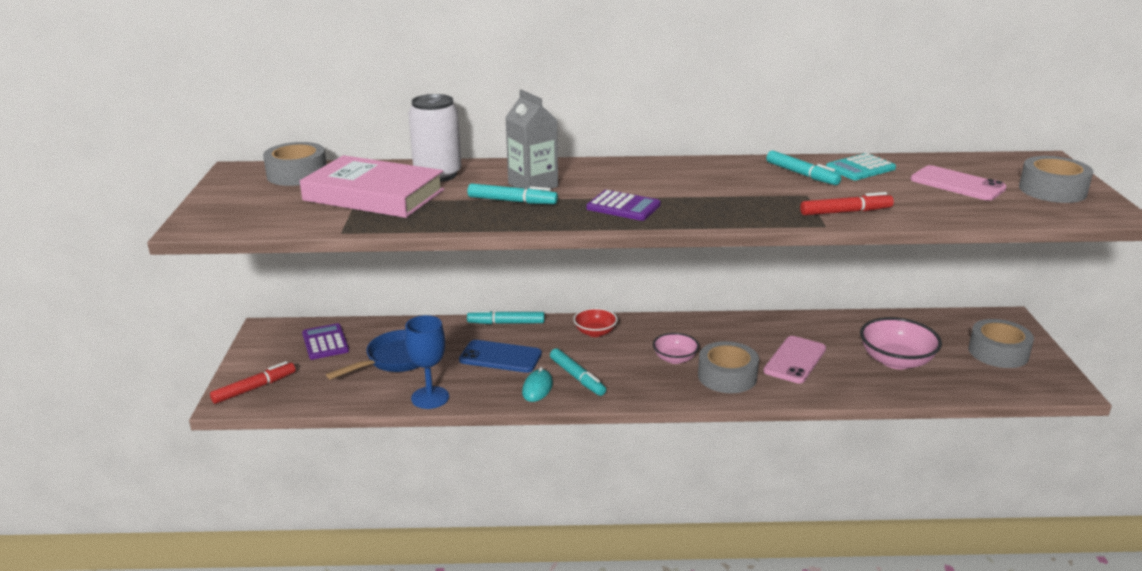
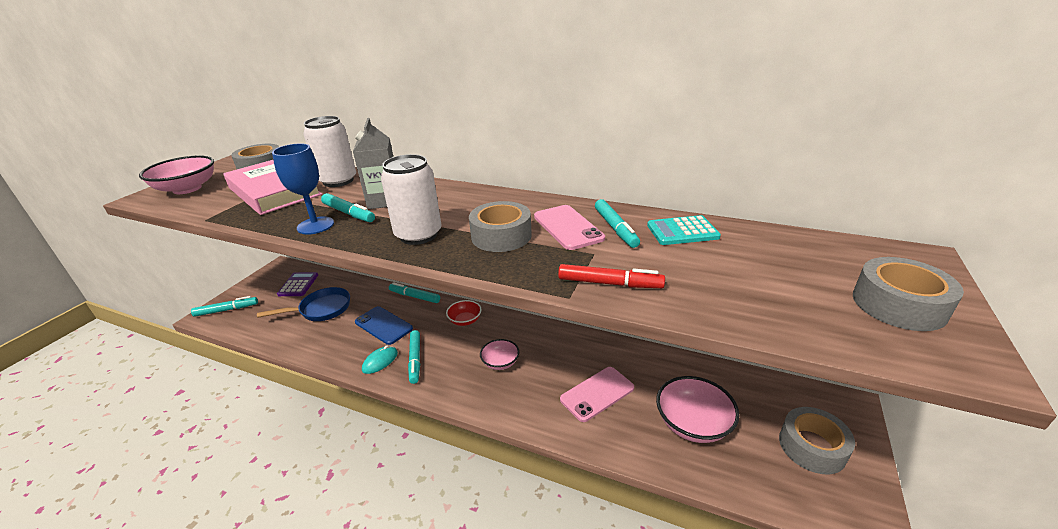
camera: 25 degrees right, 5 degrees up
red marker [210,361,296,404] -> turquoise marker [191,296,258,317]
blue goblet [405,315,449,409] -> blue goblet moved to [272,143,334,235]
purple calculator [586,190,661,221] -> white can [381,154,441,245]
grey tape [698,341,759,393] -> grey tape moved to [469,201,532,252]
pink phone [910,165,1007,201] -> pink phone moved to [534,205,605,250]
none -> pink bowl [139,155,214,194]

